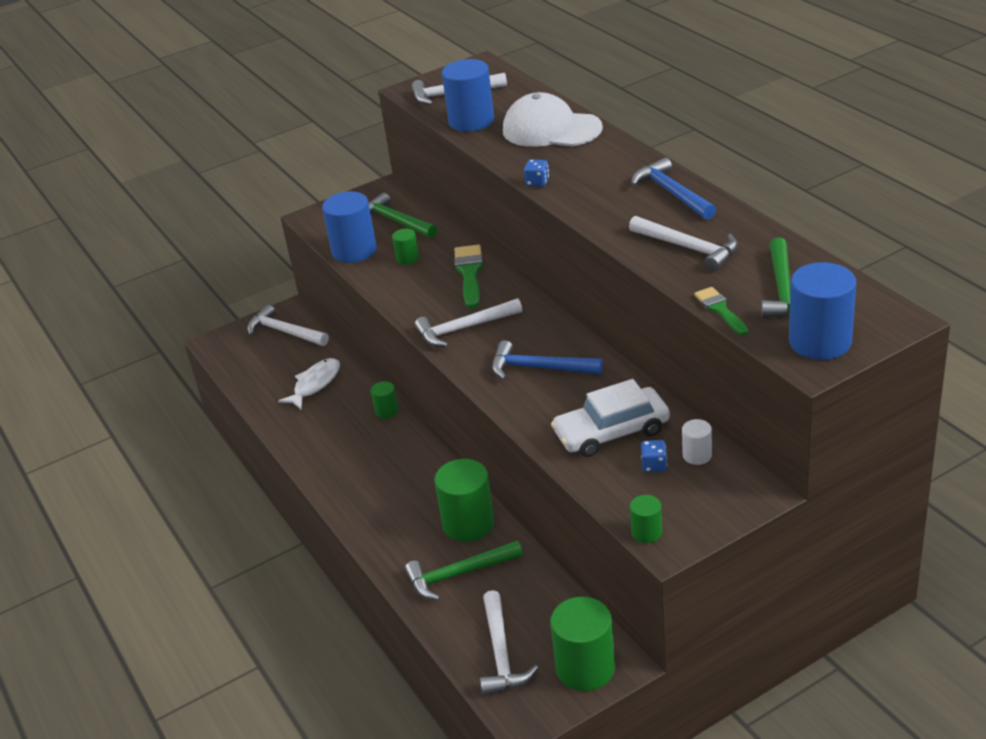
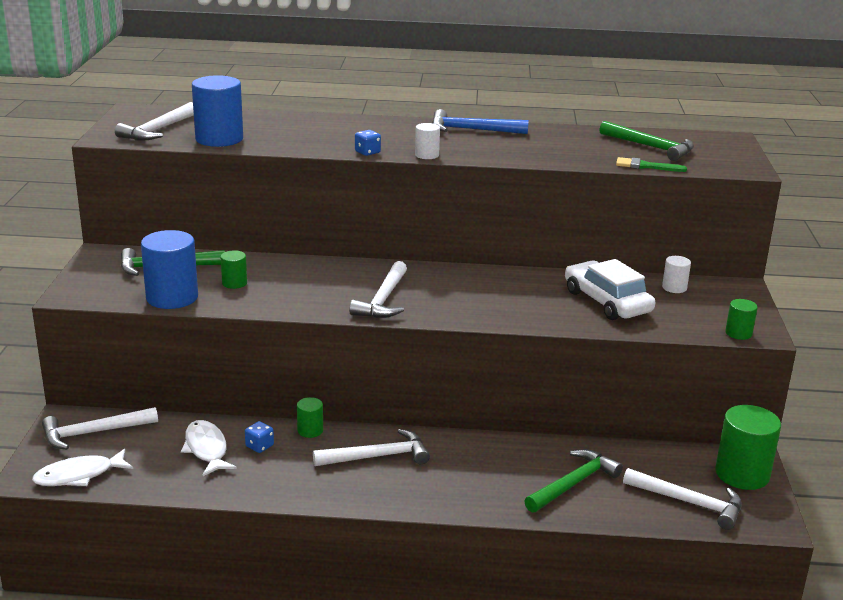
camera: 60 degrees left, 10 degrees down
green hammer [405,541,523,600] -> green hammer turned 150 degrees counterclockwise [524,449,623,513]
green cylinder [434,459,495,542] -> none
green brush [454,245,483,309] -> none
blue hammer [492,340,603,379] -> none
white cap [503,92,603,147] -> none
white car [551,379,670,457] -> white car turned 135 degrees clockwise [565,259,655,320]
white hammer [629,216,738,272] -> white hammer moved to [313,429,430,466]
blue dice [641,440,667,472] -> blue dice moved to [245,421,274,453]
blue cylinder [789,262,856,360] -> none
none -> white fish [32,449,133,486]
none -> white cylinder [415,123,440,159]

